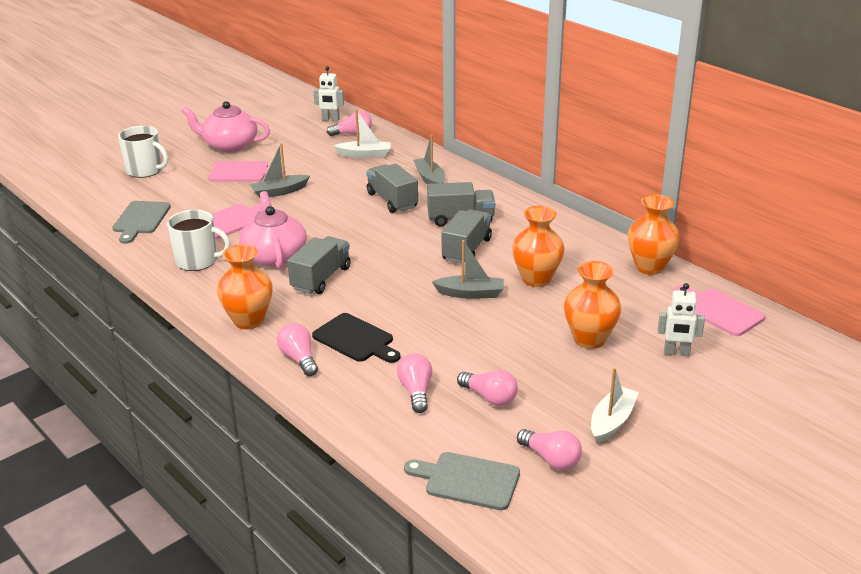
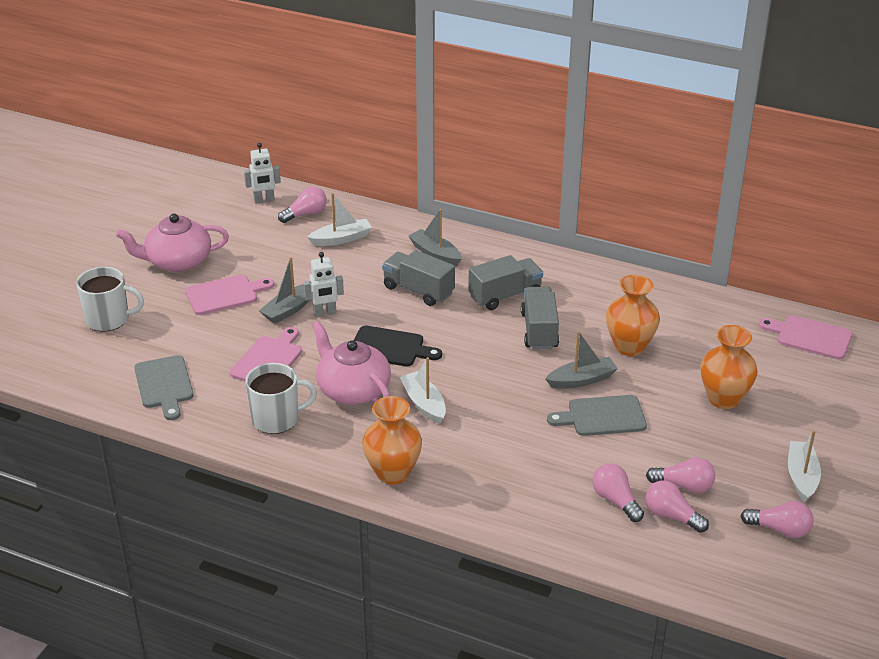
camera: 25 degrees left, 5 degrees up
pink light bulb [277,323,318,376] -> pink light bulb moved to [645,480,709,533]
grey truck [287,236,351,294] -> white boat [400,357,446,424]
black cutting board [312,313,400,363] -> black cutting board moved to [354,325,442,367]
grey cutting board [404,452,520,510] -> grey cutting board moved to [547,395,647,436]
orange vase [628,194,680,275] -> none
white robot [657,283,705,356] -> white robot moved to [303,252,344,317]

